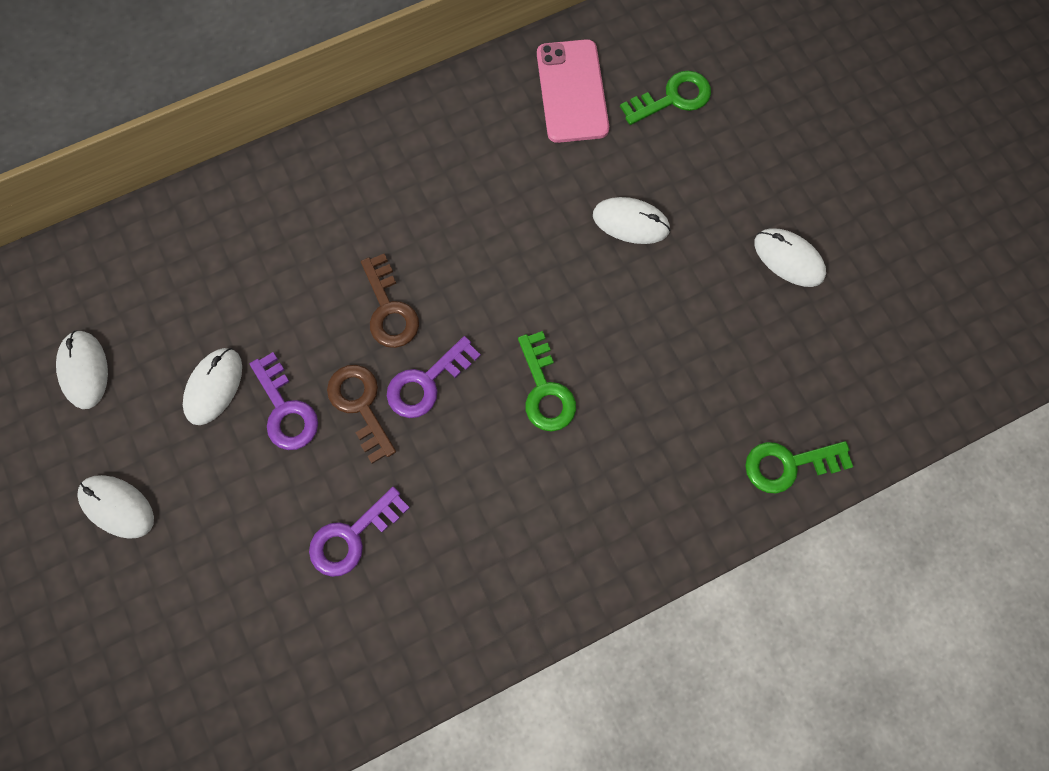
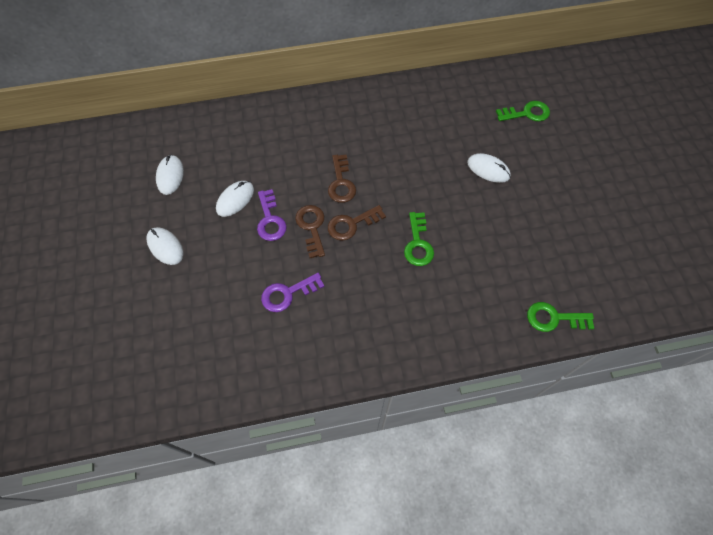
camera: 15 degrees right, 10 degrees down
purple key [387,336,481,418] -> brown key [328,205,386,241]
pink phone [537,39,609,143] -> none
white mouse [754,228,826,287] -> none

